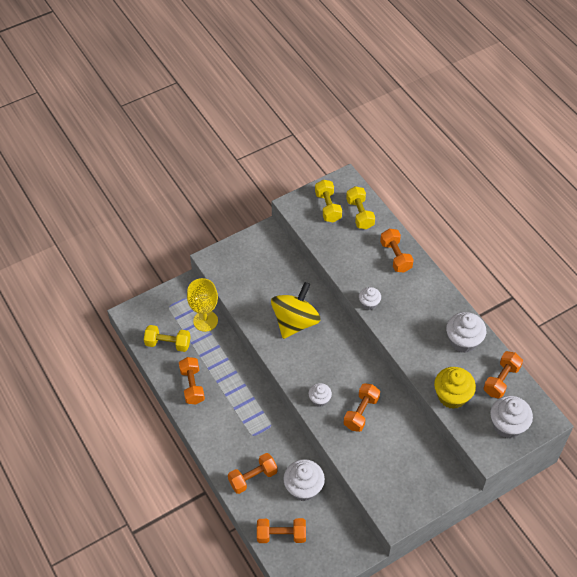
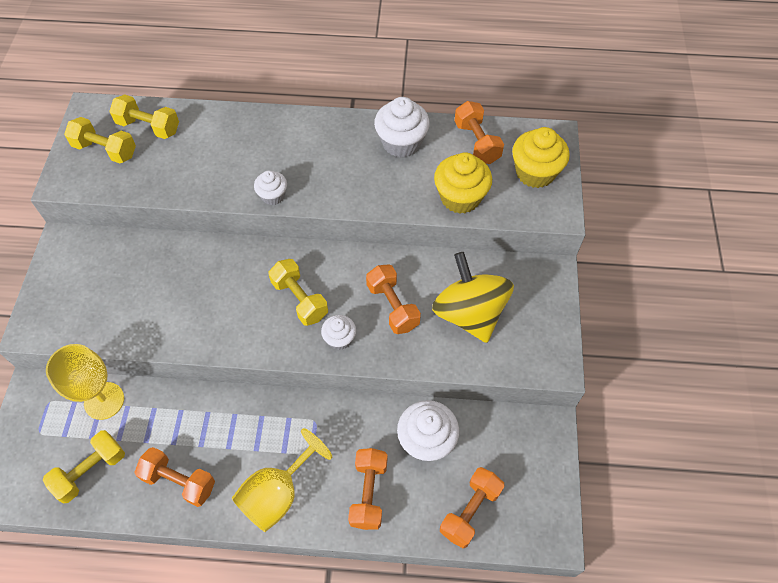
camera: 55 degrees left, 5 degrees up
yellow spinning top [271,282,321,339] -> yellow spinning top moved to [432,252,514,343]
orange dumbbell [380,229,414,273] -> none
white cupcake [490,396,533,438] -> yellow cupcake [512,127,570,188]
none -> yellow goblet [232,428,332,532]
none -> yellow dumbbell [268,259,328,326]

